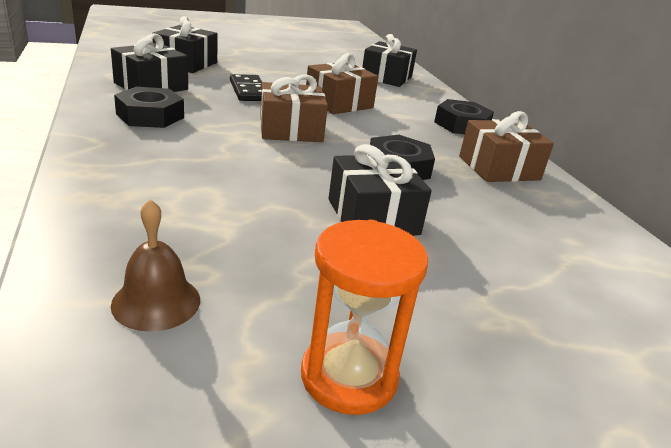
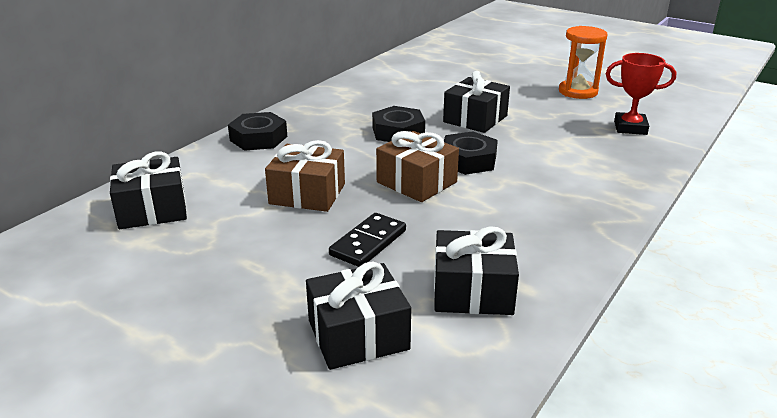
camera: 125 degrees left, 0 degrees up
brown bell [111,199,200,332] -> red trophy [606,53,676,135]
black nut [114,87,184,128] -> black nut moved to [444,131,498,175]
brown gift [459,111,554,182] -> none

